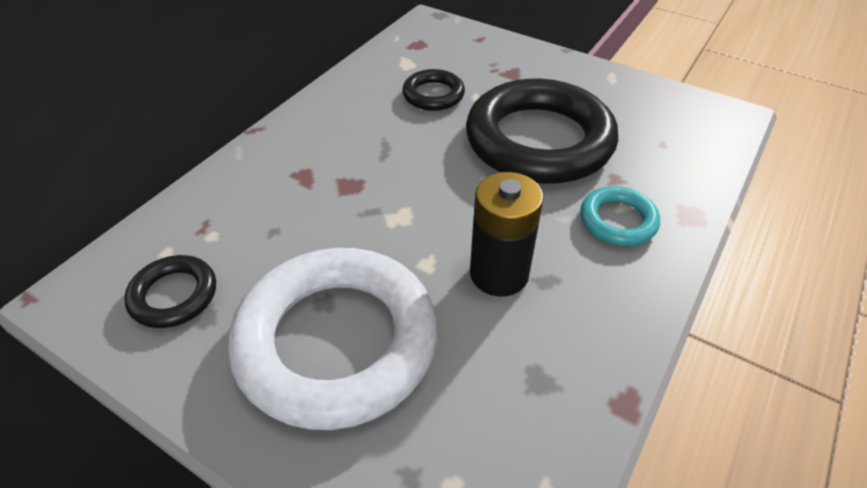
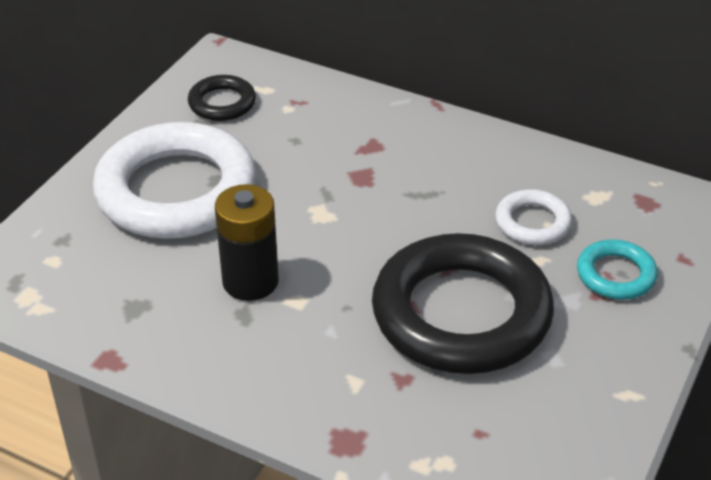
camera: 85 degrees right, 5 degrees down
black ring [402,69,465,111] -> white ring [495,189,572,245]
turquoise ring [580,186,660,246] -> turquoise ring moved to [577,239,658,300]

